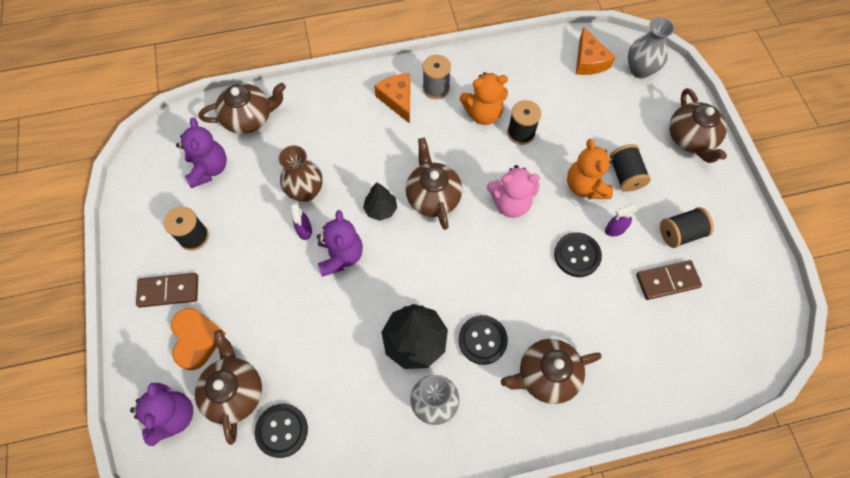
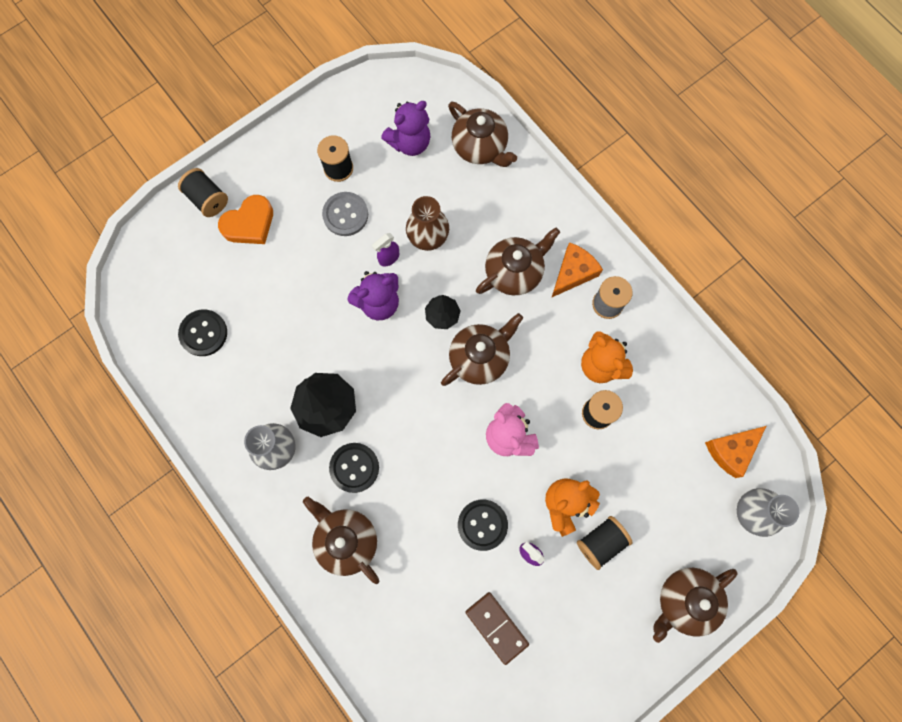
camera: 65 degrees right, 10 degrees up
purple teddy bear [130,383,193,446] -> none
brown domino [136,273,198,308] -> none
brown teapot [195,330,262,445] -> brown teapot moved to [476,227,560,295]
black spool [660,207,714,248] -> black spool moved to [178,168,228,217]
none -> grey button [322,192,368,236]

